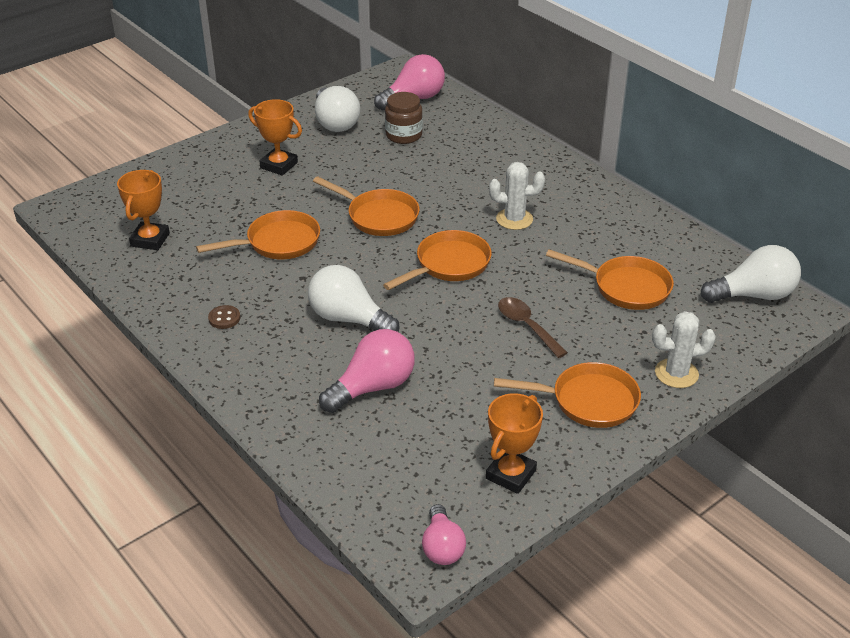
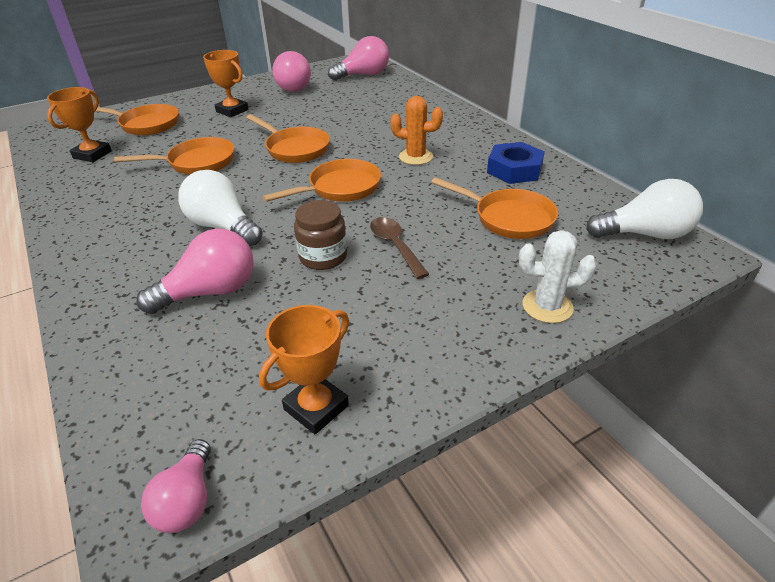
camera: 10 degrees right, 0 degrees up
brown button [208,305,240,329] -> none
white light bulb [315,86,360,132] -> pink light bulb [272,51,311,92]
brown jar [385,92,423,144] -> brown jar moved to [294,200,347,270]
white cactus [489,162,545,230] -> orange cactus [390,96,443,165]
orange pan [494,362,641,428] -> orange pan moved to [96,104,179,135]
none -> blue nut [487,142,545,184]

